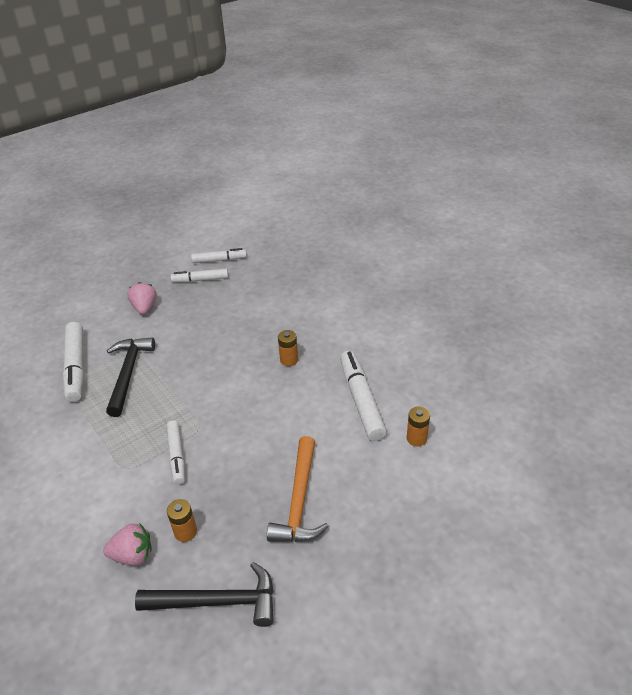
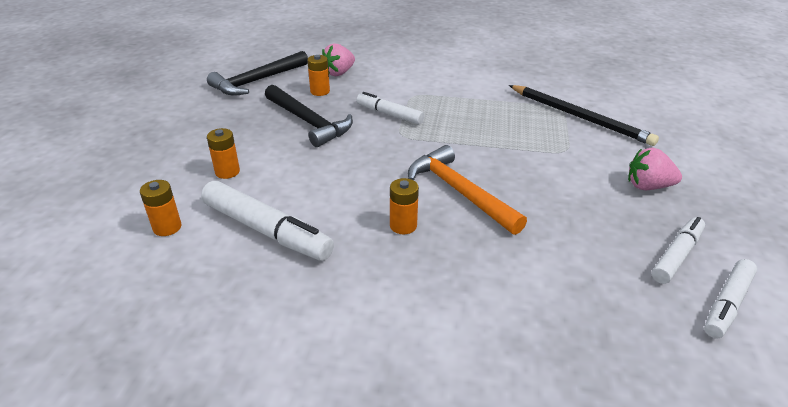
camera: 135 degrees right, 5 degrees down
white marker [63,322,84,402] -> black pencil [509,85,659,146]
black hammer [106,337,155,417] -> black hammer moved to [265,85,353,147]
pink strawberry [127,282,157,315] -> pink strawberry turned 150 degrees clockwise [628,148,682,190]
orange hammer [267,436,329,542] -> orange hammer moved to [408,145,527,235]
none -> orange battery [207,128,240,179]

